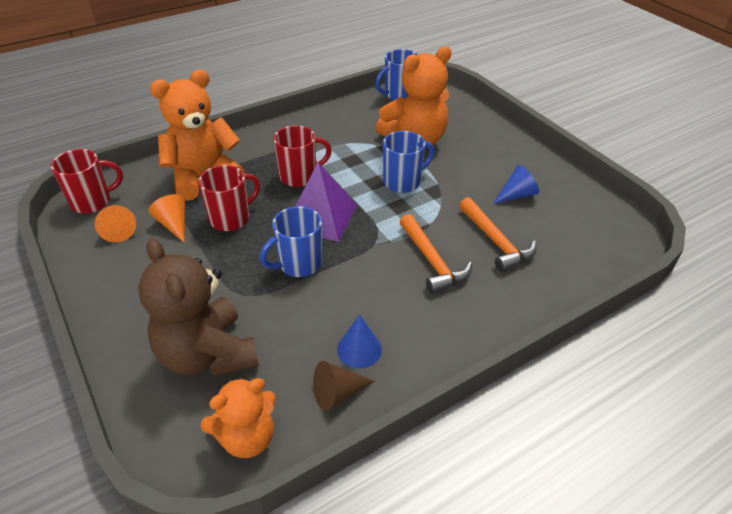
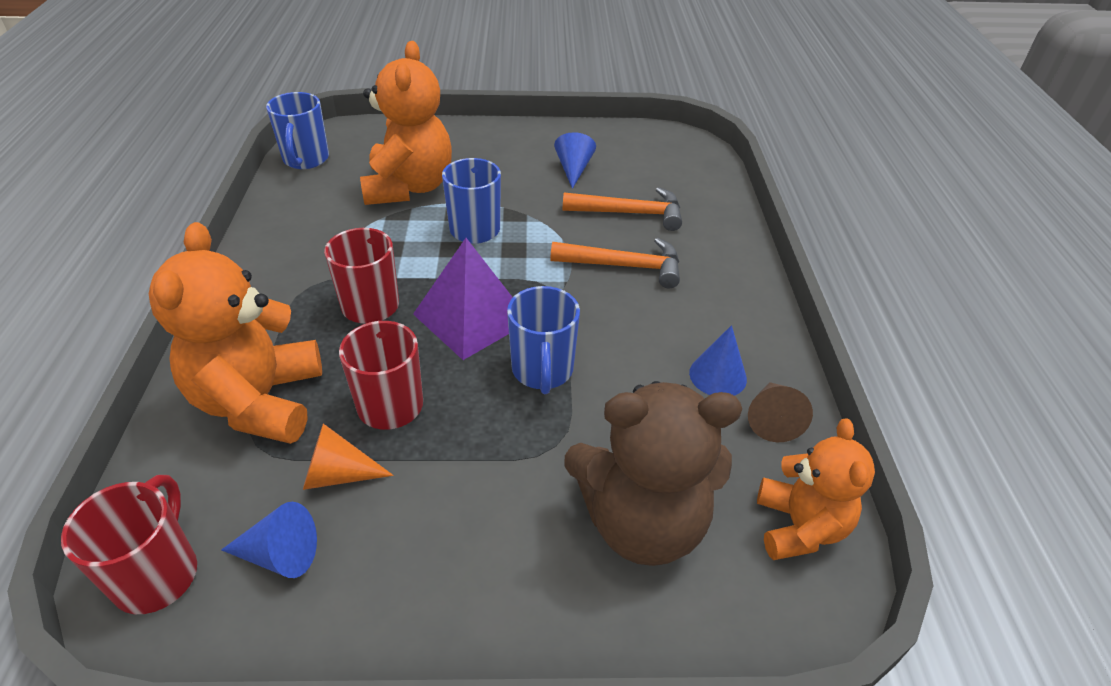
camera: 60 degrees left, 0 degrees up
orange cone [95,205,136,242] -> blue cone [221,502,317,578]

